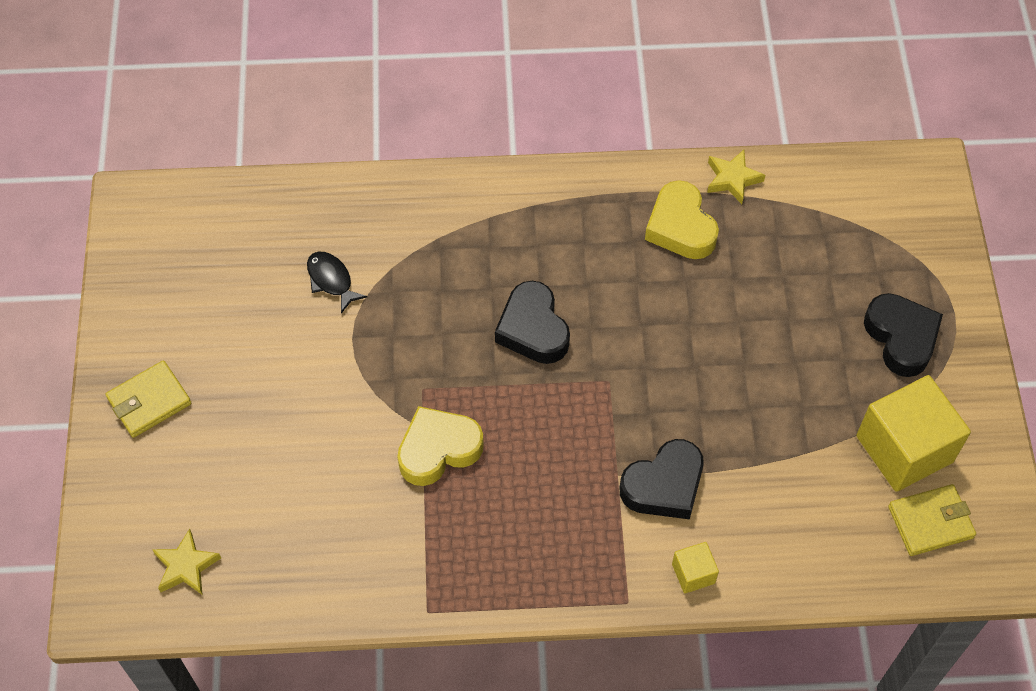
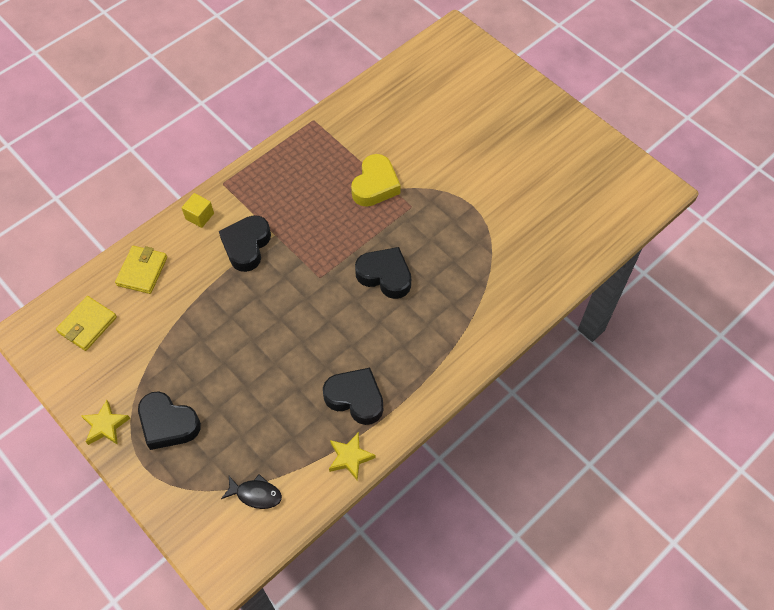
camera: 140 degrees right, 0 degrees up
yellow wallet [106,360,191,438] -> yellow wallet moved to [115,246,167,294]
yellow star [152,529,221,594] -> yellow star moved to [81,400,130,445]
black fish [307,252,367,314] -> black fish moved to [221,474,282,509]
yellow heart [645,180,719,259] -> black heart [323,368,383,425]
yellow cube [856,375,971,492] -> none

